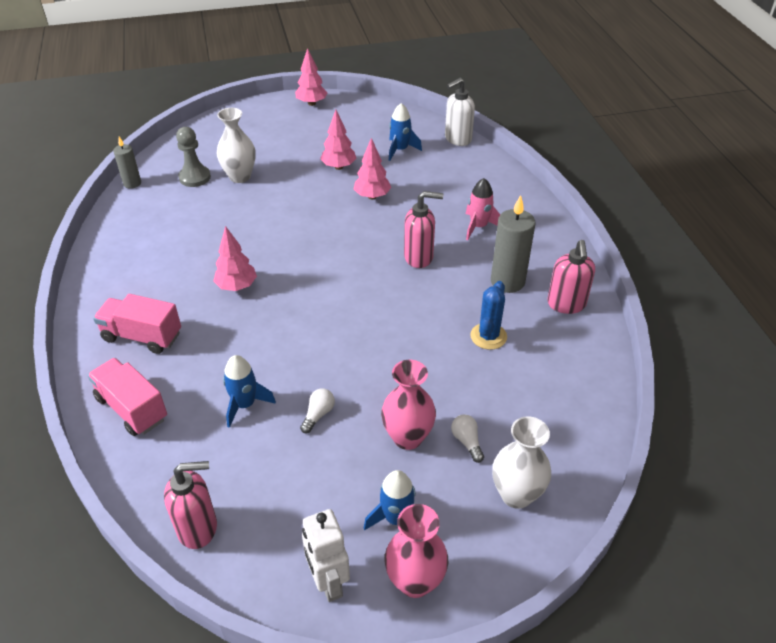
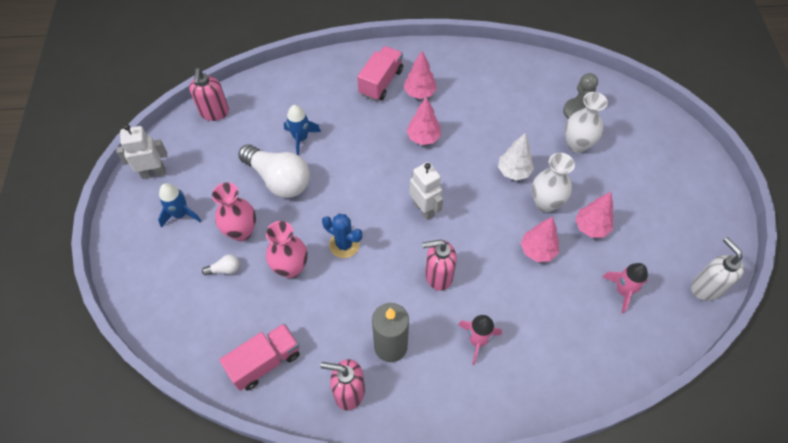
camera: 100 degrees right, 15 degrees up
pink truck [87,358,167,436] -> pink truck moved to [219,323,300,391]
grey candle [113,137,141,189] -> none
pink tree [295,48,328,106] -> pink tree moved to [404,51,437,99]
white light bulb [300,388,335,433] -> white light bulb [238,144,310,198], size x2.42
pink vase [384,504,448,598] -> pink vase moved to [266,221,308,278]
blue rocket [389,103,422,161] -> pink rocket [602,263,648,314]
pink soap dispenser [404,191,443,268] -> pink soap dispenser turned 75 degrees clockwise [422,239,457,291]
white soap dispenser [445,78,475,146] -> white soap dispenser moved to [691,237,744,301]
blue cactus [470,281,507,350] -> blue cactus moved to [322,214,362,258]
white vase [492,416,551,509] -> white vase moved to [532,153,575,212]
none -> white robot [409,162,443,220]
none -> white tree [498,133,534,181]

